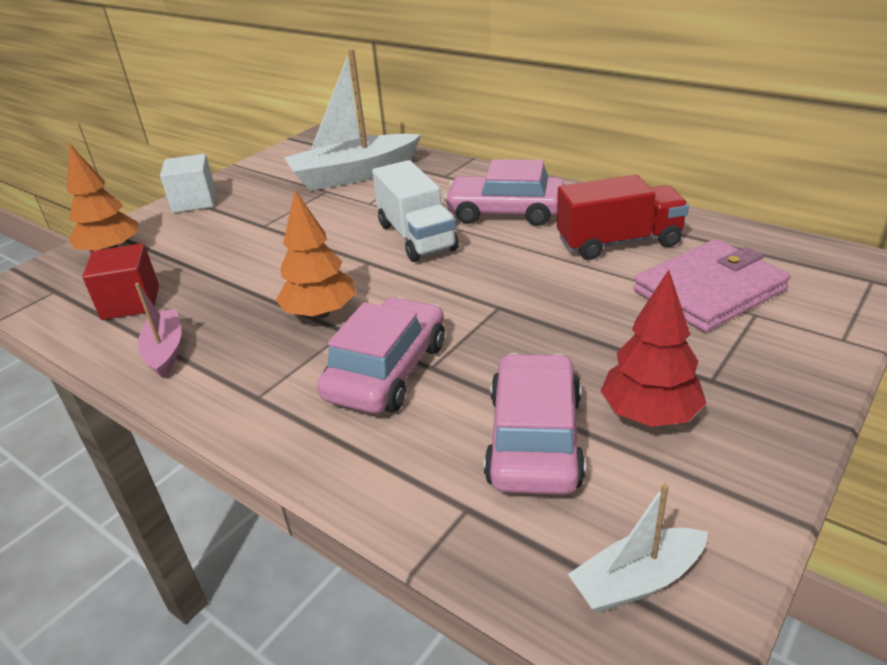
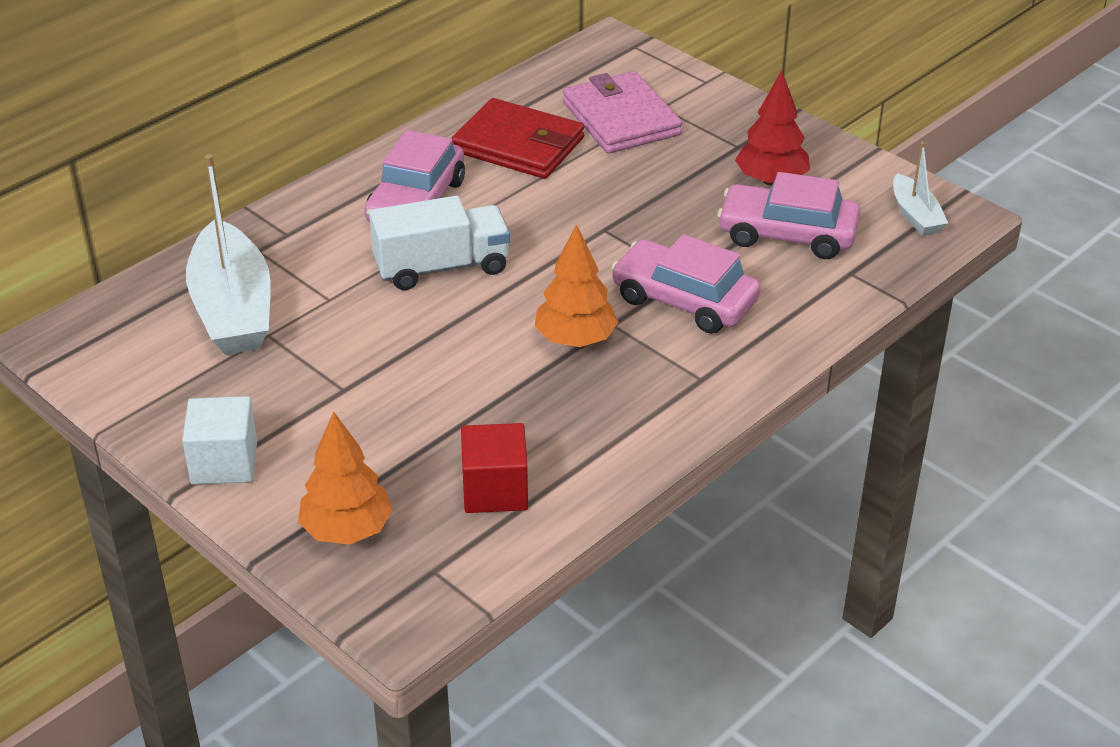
camera: 85 degrees left, 5 degrees up
pink boat [135,283,181,378] -> none
red truck [557,175,689,260] -> red wallet [452,98,584,179]

